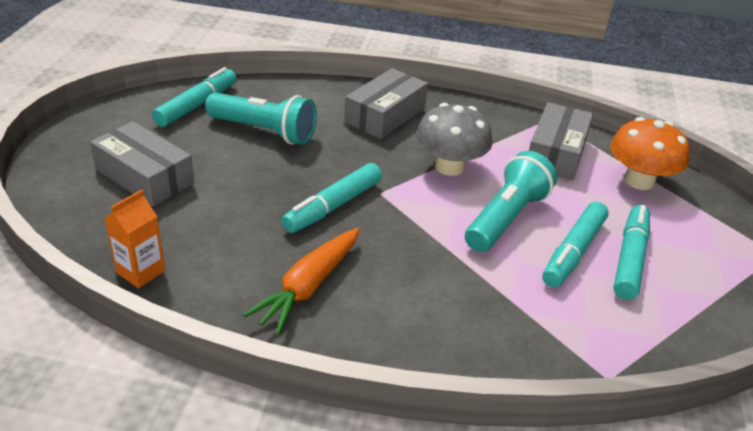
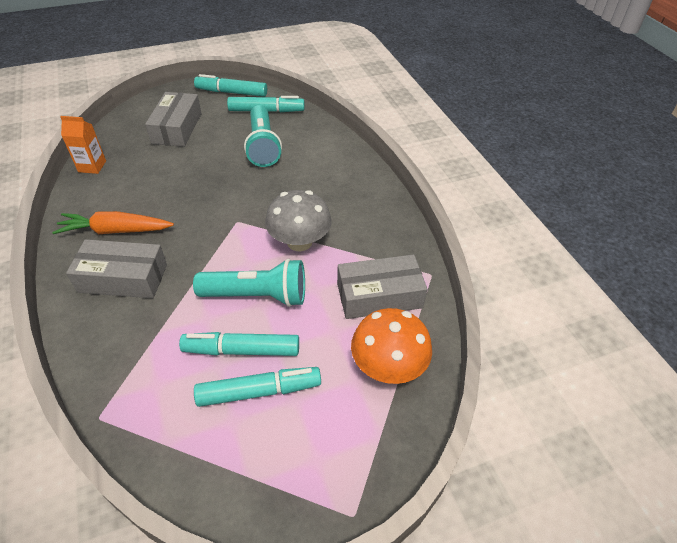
camera: 60 degrees right, 10 degrees up
turquoise marker [281,163,382,233] -> turquoise marker moved to [194,74,267,97]
grey box [345,68,428,139] -> grey box moved to [66,239,167,298]

